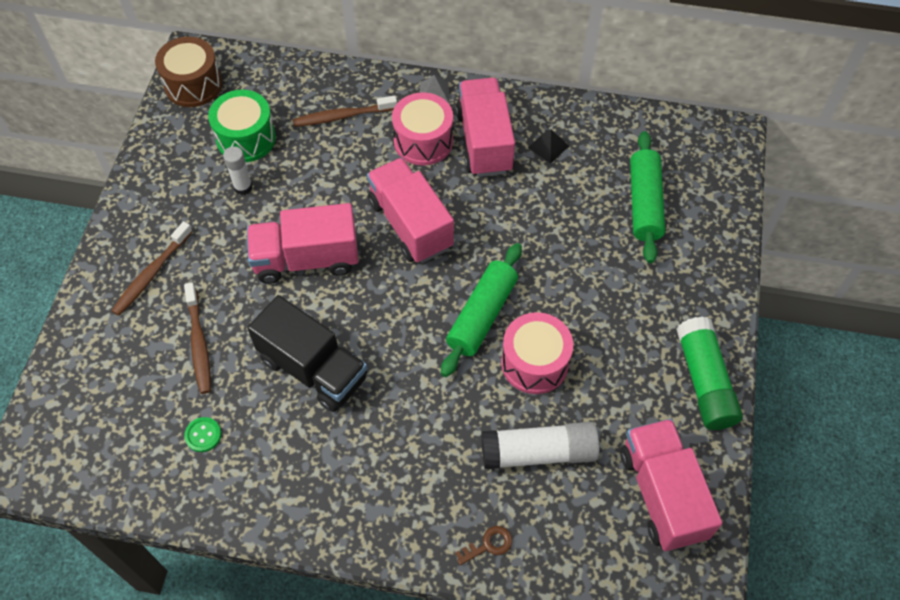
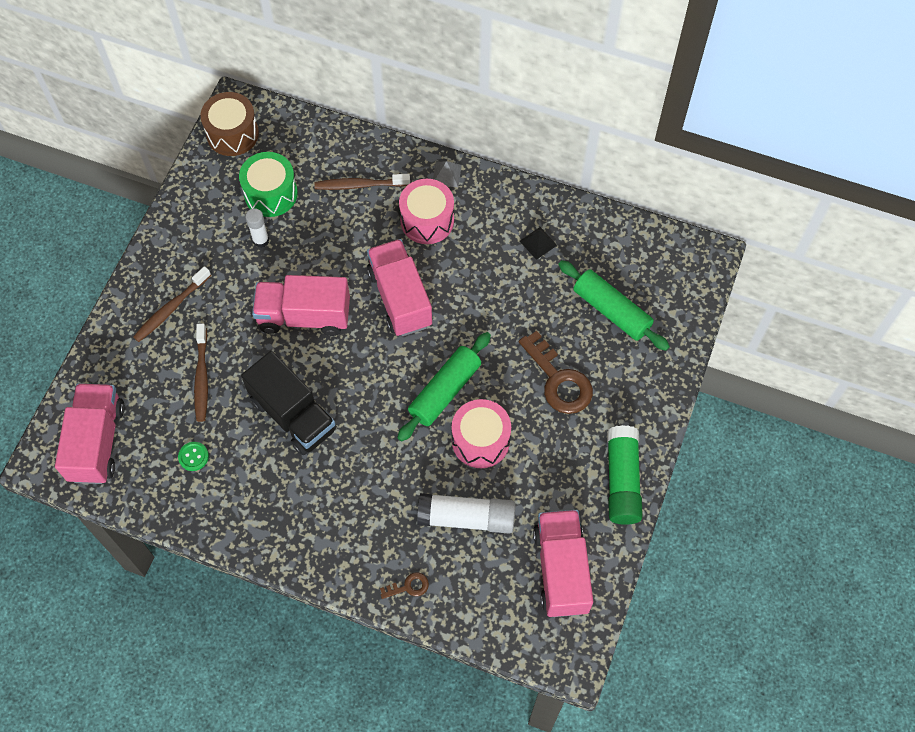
camera: 10 degrees right, 5 degrees up
pink truck [456,78,515,177] -> pink truck moved to [55,383,125,484]
green rolling pin [630,131,665,263] -> green rolling pin turned 60 degrees counterclockwise [558,260,670,351]
none -> brown key [519,331,593,414]

